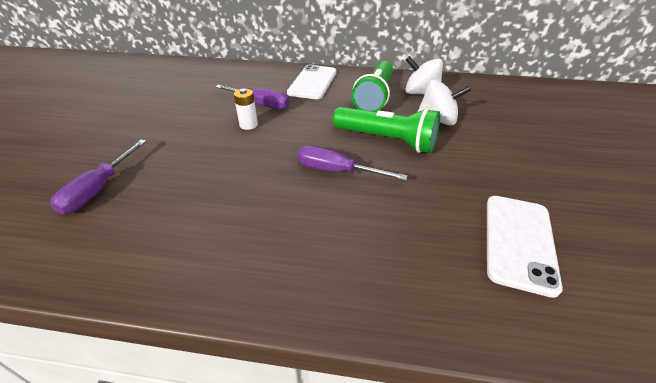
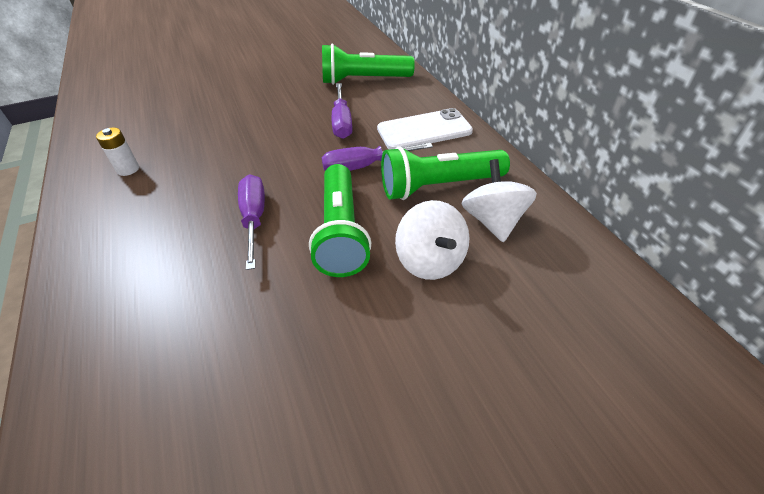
camera: 60 degrees right, 5 degrees up
purple screwdriver [50,139,147,215] -> purple screwdriver moved to [321,143,433,171]
white battery [234,89,258,130] -> white battery moved to [96,127,139,176]
white phone [487,196,563,298] -> none
none -> green flashlight [322,44,415,85]

